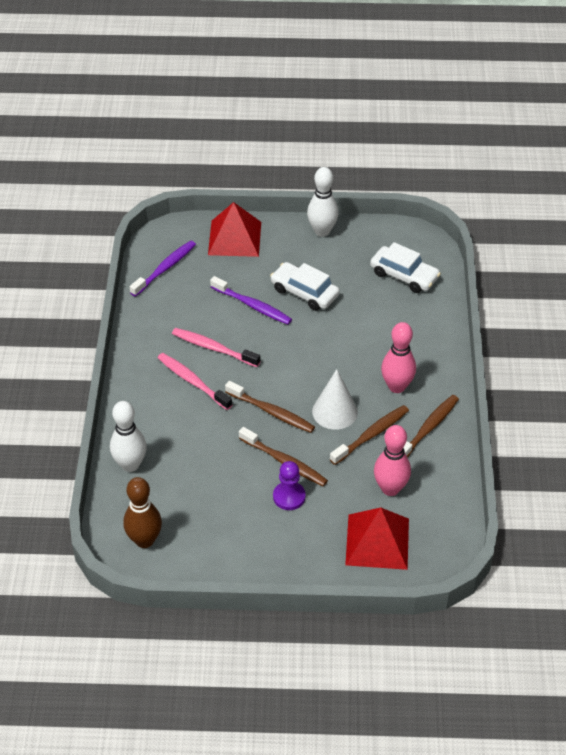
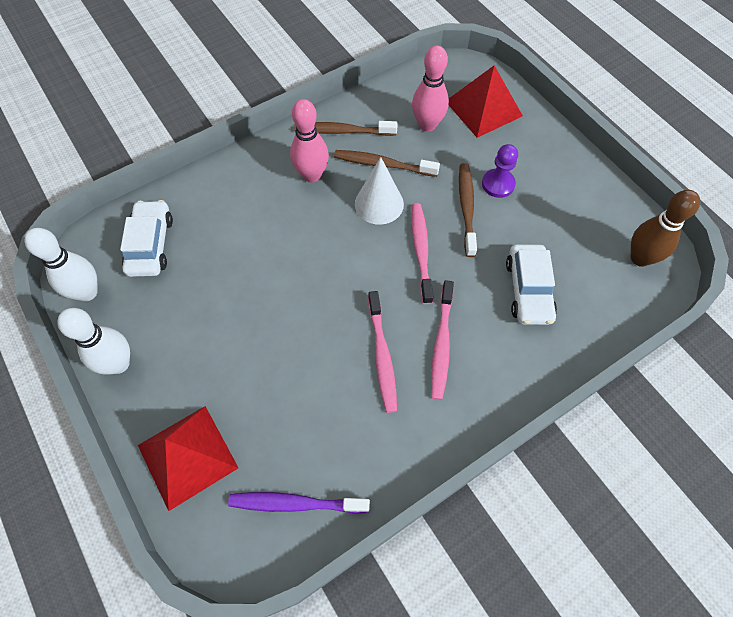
camera: 125 degrees left, 15 degrees up
white bowling pin [110,401,147,472] -> white bowling pin moved to [25,228,98,301]
purple toothbrush [210,276,292,325] -> none
brown toothbrush [225,381,315,433] -> pink toothbrush [411,203,433,304]
white car [270,262,340,311] -> white car moved to [506,244,557,325]

